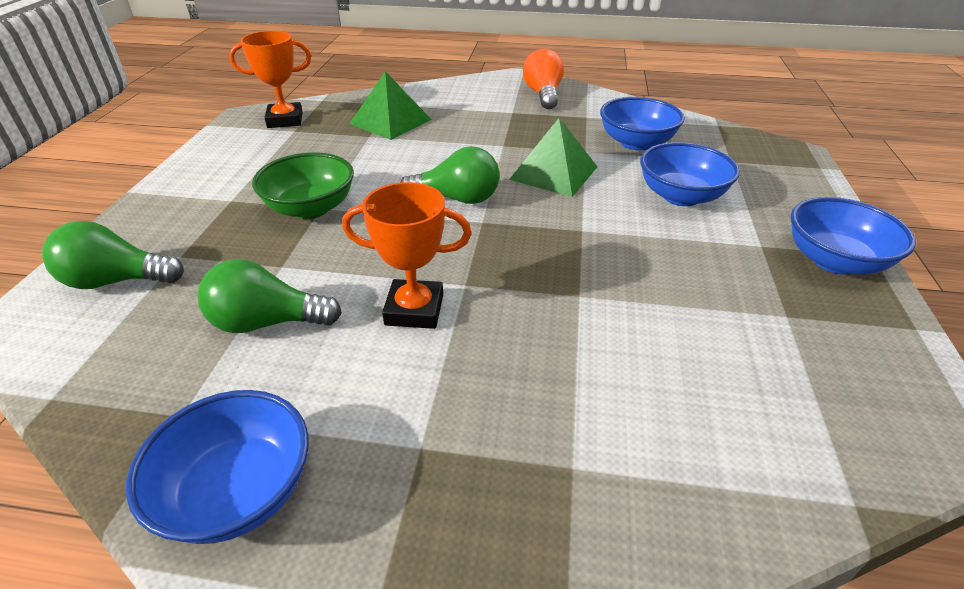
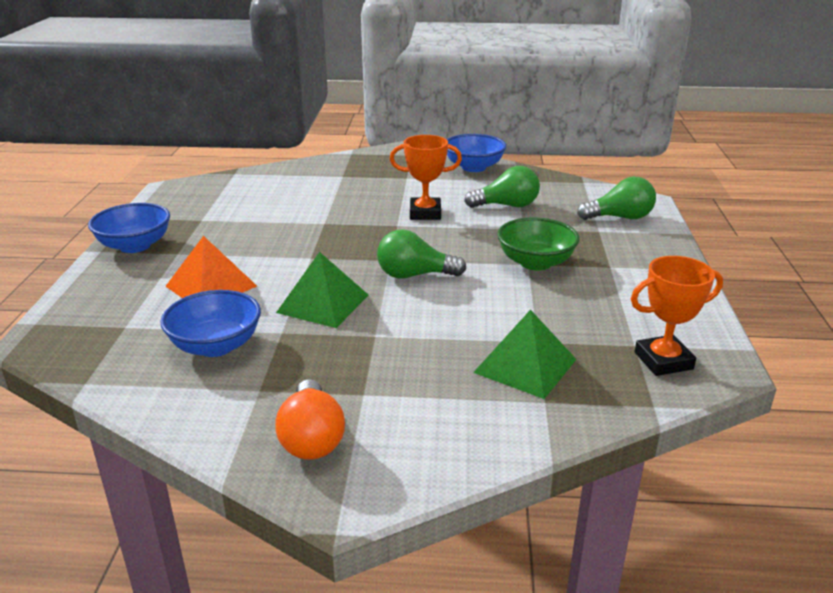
camera: 175 degrees right, 10 degrees down
blue bowl [640,142,740,206] -> orange pyramid [165,236,257,298]

